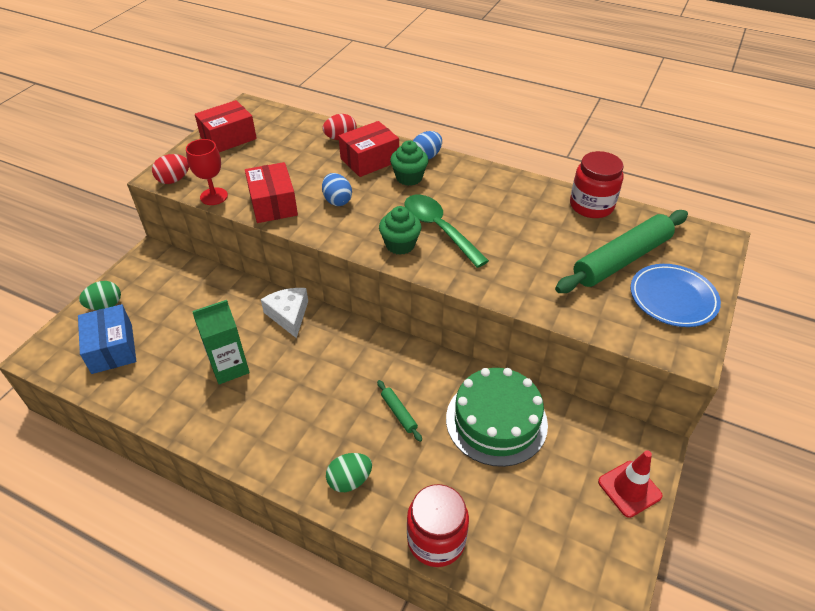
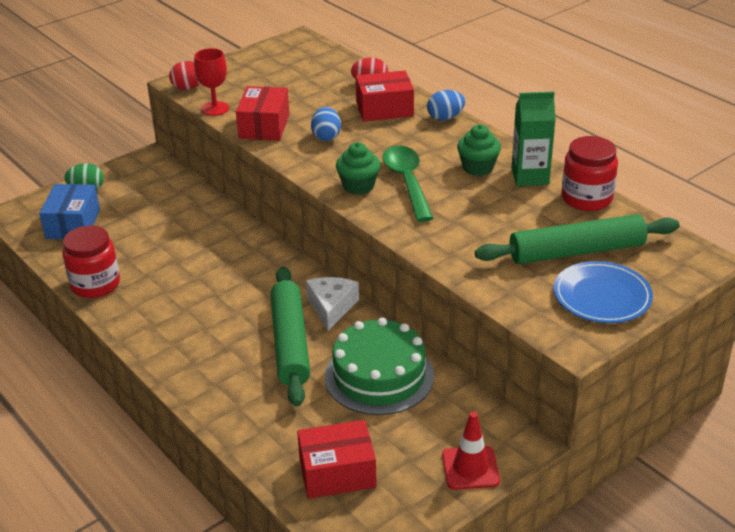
camera: 25 degrees right, 10 degrees down
green carton [192,300,250,384] -> green carton moved to [511,91,556,186]
red box [195,100,257,152] -> red box moved to [297,420,377,499]
white cheese [261,288,308,338] -> white cheese moved to [306,277,359,331]
green egg [326,453,372,492] -> none
green rolling pin [377,380,422,442] -> green rolling pin [270,266,310,407], size x2.38
green cupcake [390,140,428,186] -> green cupcake moved to [457,124,501,176]
red jar [407,484,469,567] -> red jar moved to [62,226,120,298]

